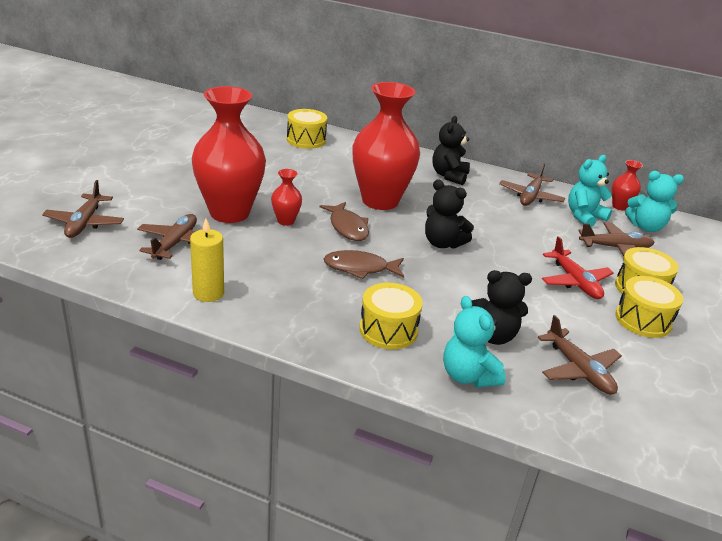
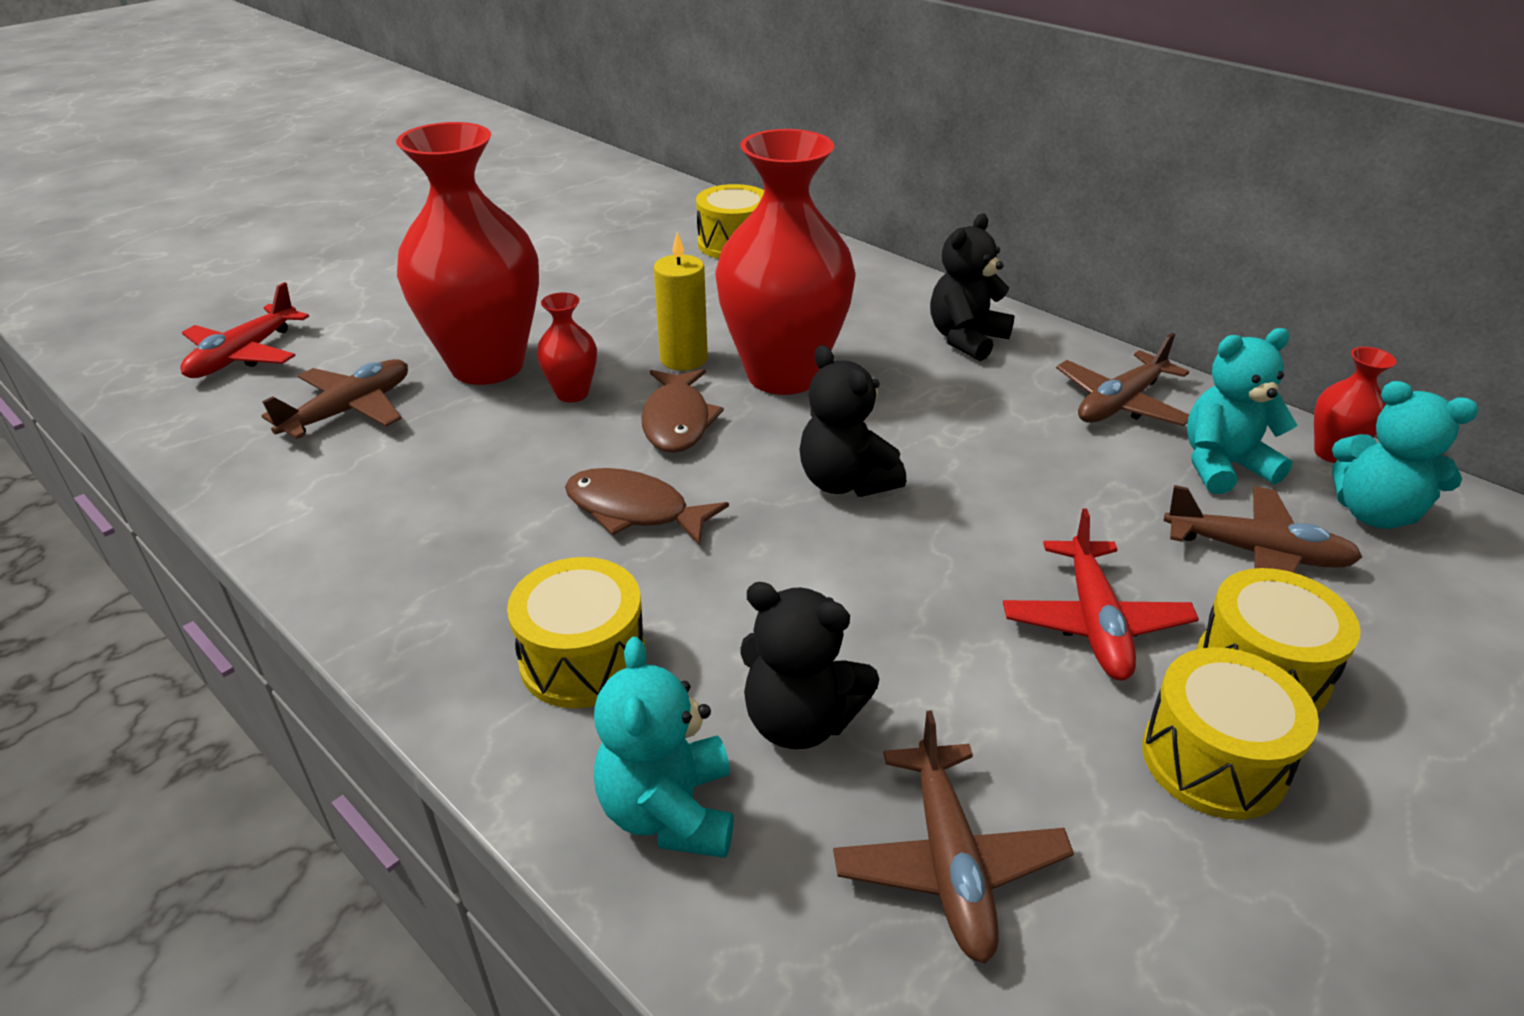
camera: 25 degrees right, 5 degrees up
brown plane [42,180,124,238] -> red plane [181,282,309,378]
yellow candle [190,219,224,302] -> yellow candle moved to [654,232,708,371]

